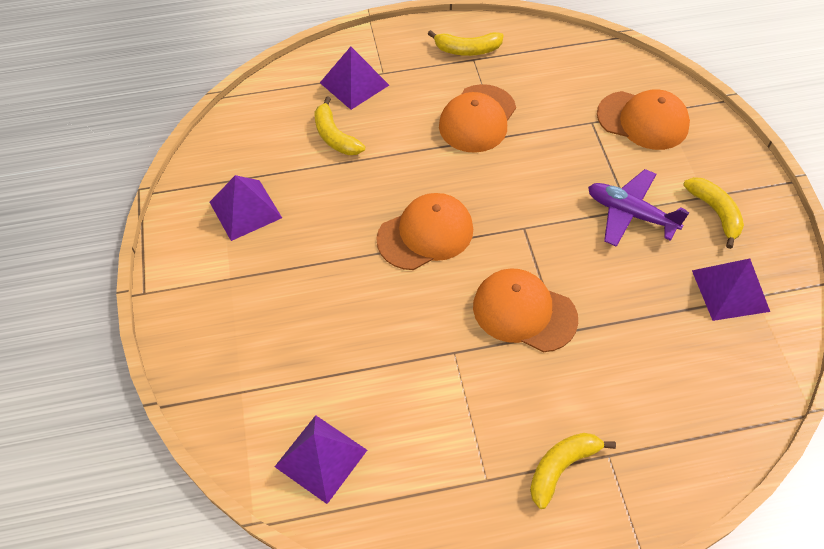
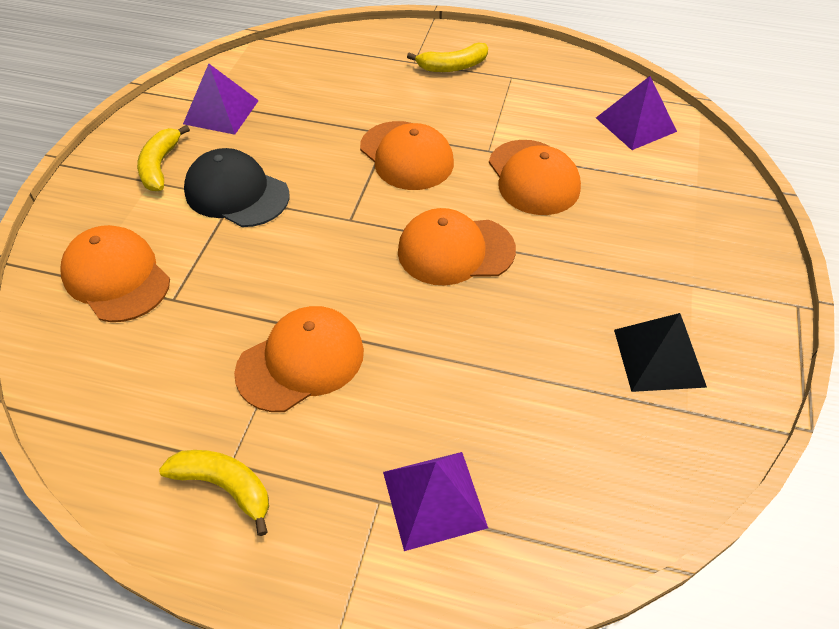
camera: 155 degrees left, 5 degrees down
purple pyramid [210,175,282,241] -> black pyramid [614,313,707,392]
yellow banana [314,97,365,155] -> none
purple plane [588,169,689,247] -> black cap [184,148,290,227]
none -> orange cap [489,140,581,215]

